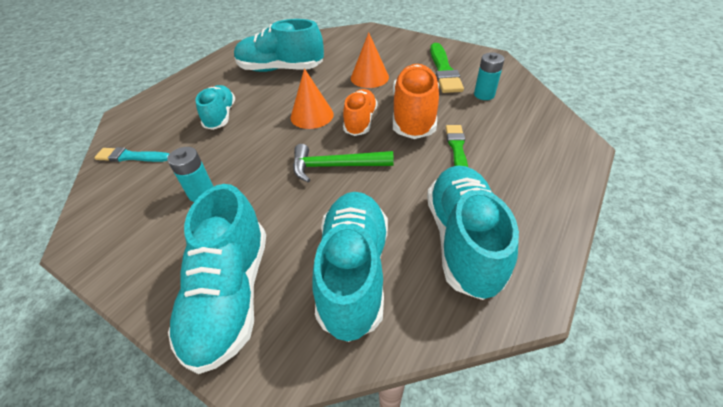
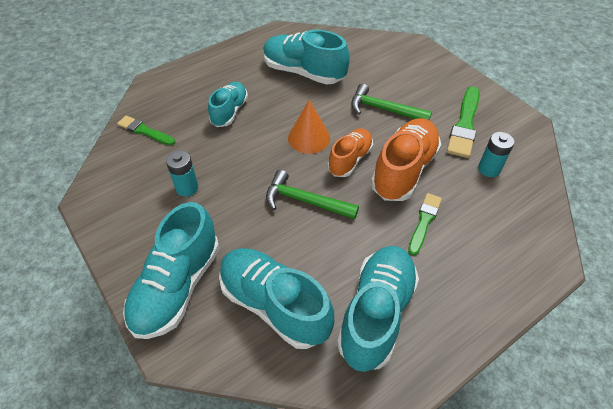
camera: 20 degrees right, 5 degrees up
turquoise brush [94,147,169,162] -> green brush [117,115,175,145]
turquoise shoe [313,192,388,342] -> turquoise shoe turned 75 degrees counterclockwise [219,248,334,349]
orange cone [351,32,389,88] -> green hammer [351,84,432,120]

